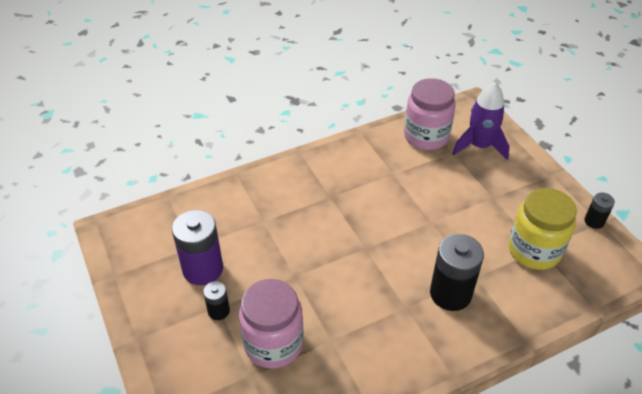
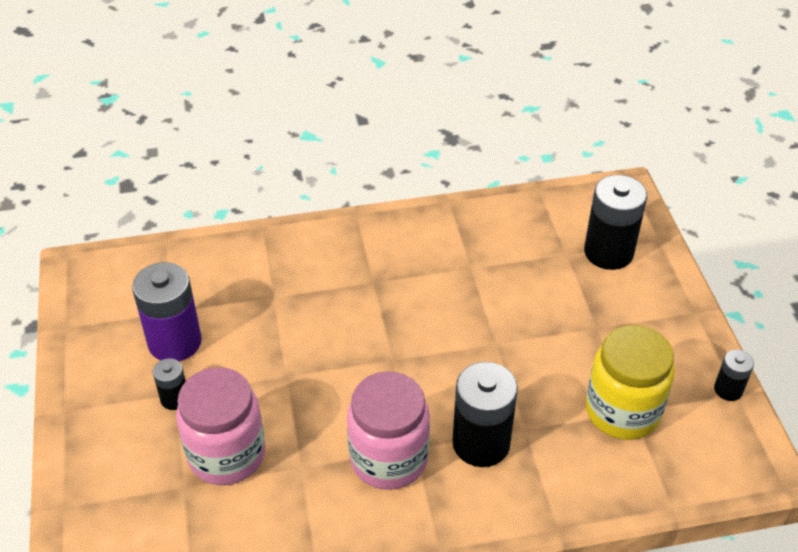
camera: 15 degrees right, 0 degrees up
pink jar [404,78,456,150] -> pink jar moved to [347,371,430,490]
purple rocket [452,82,510,160] -> black battery [584,175,647,270]

